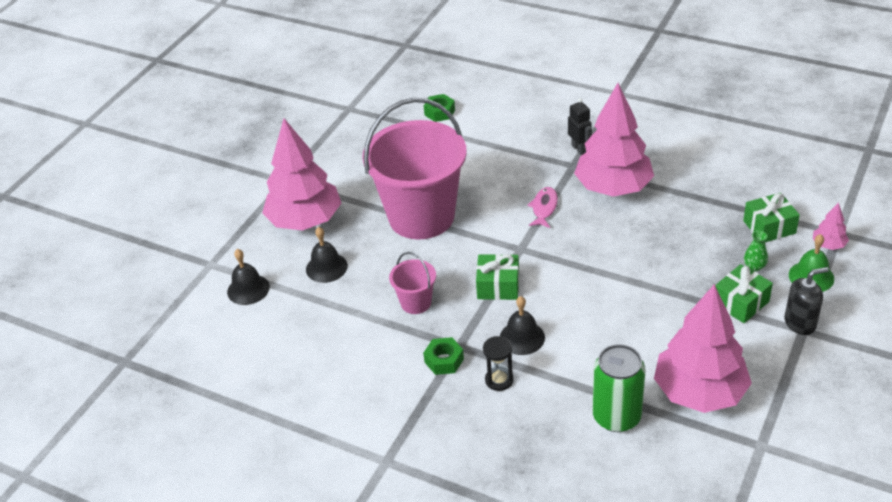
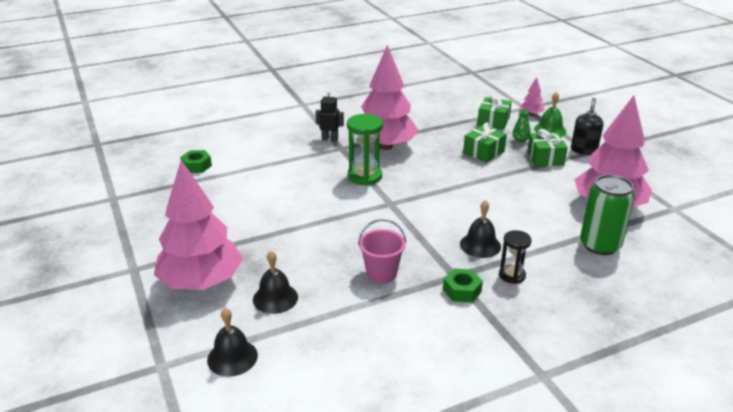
camera: 55 degrees left, 10 degrees down
pink bucket [362,98,467,239] -> none
green gift [476,254,519,300] -> green gift moved to [463,123,507,163]
pink fish [527,187,558,228] -> green hourglass [347,114,383,186]

